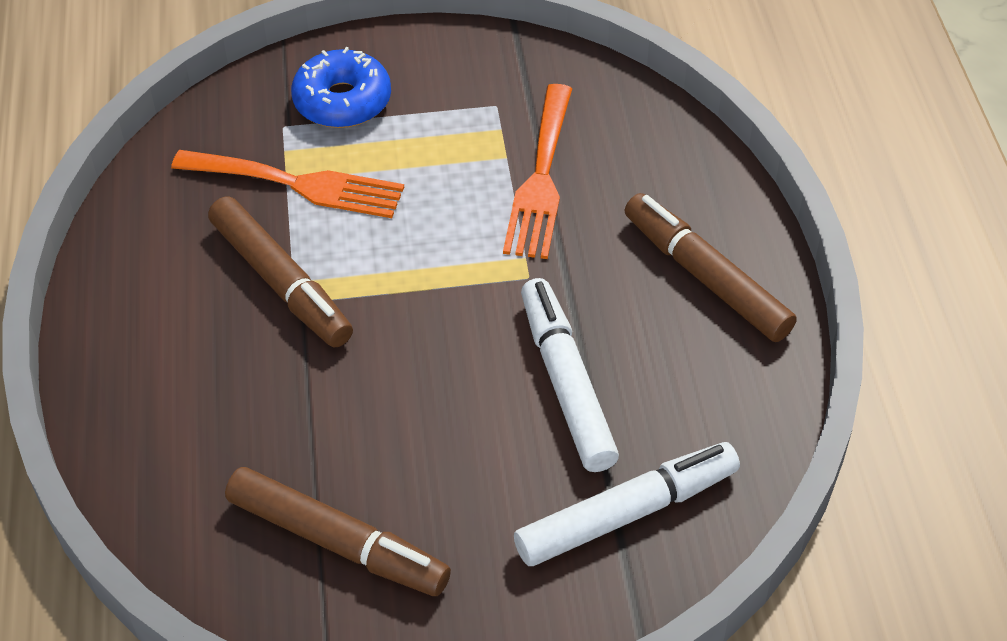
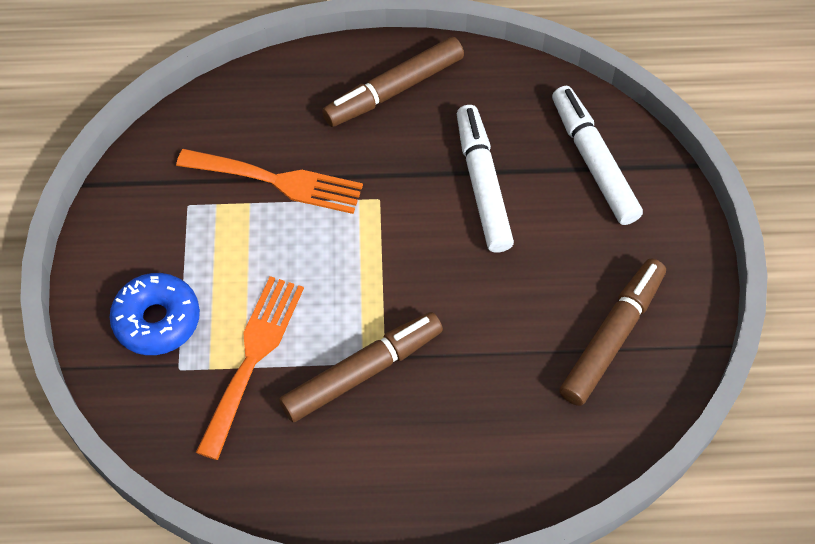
camera: 85 degrees left, 10 degrees up
white marker [521,278,619,472] -> white marker turned 90 degrees clockwise [457,105,514,253]

